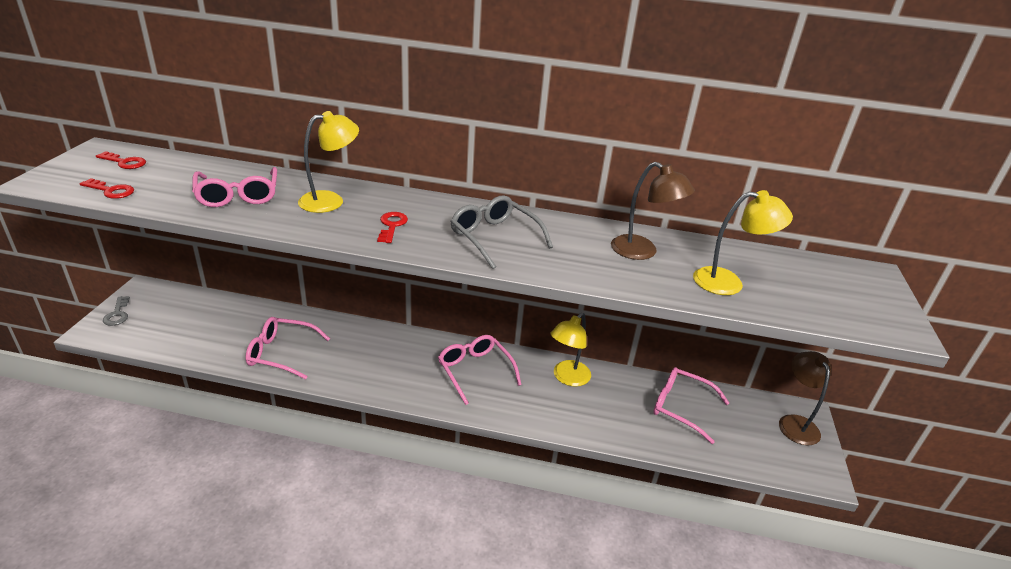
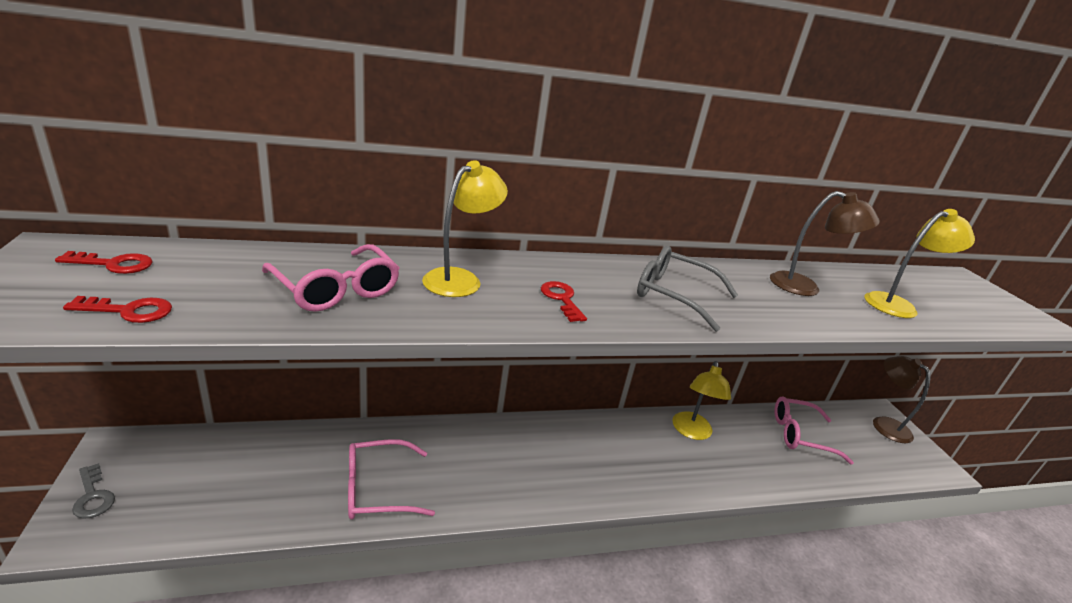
camera: 25 degrees left, 5 degrees down
pink glasses [438,335,522,405] -> none

